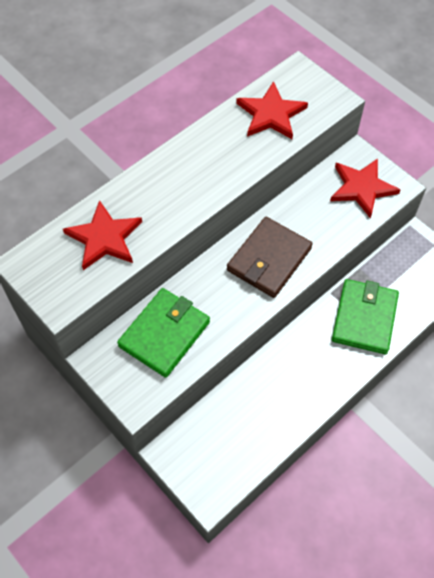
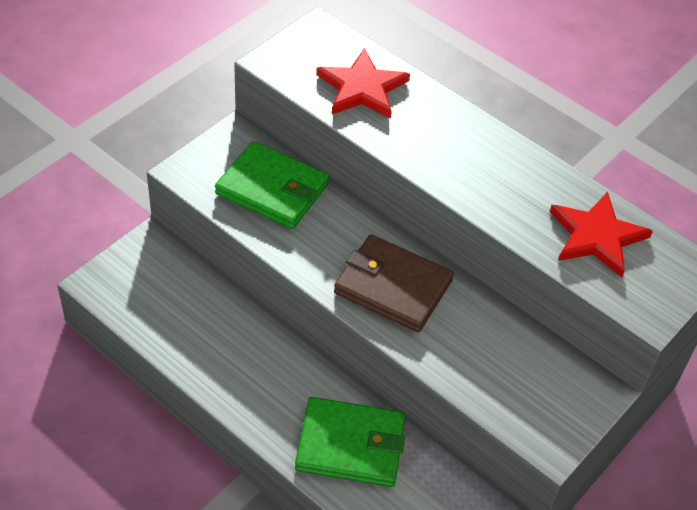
camera: 80 degrees right, 10 degrees down
red star [330,158,401,219] -> none

